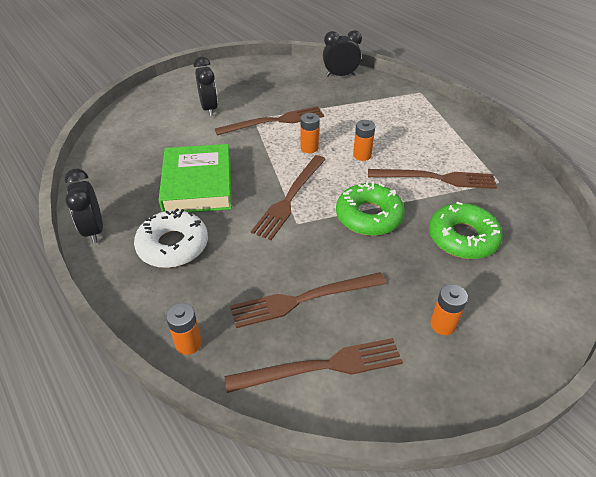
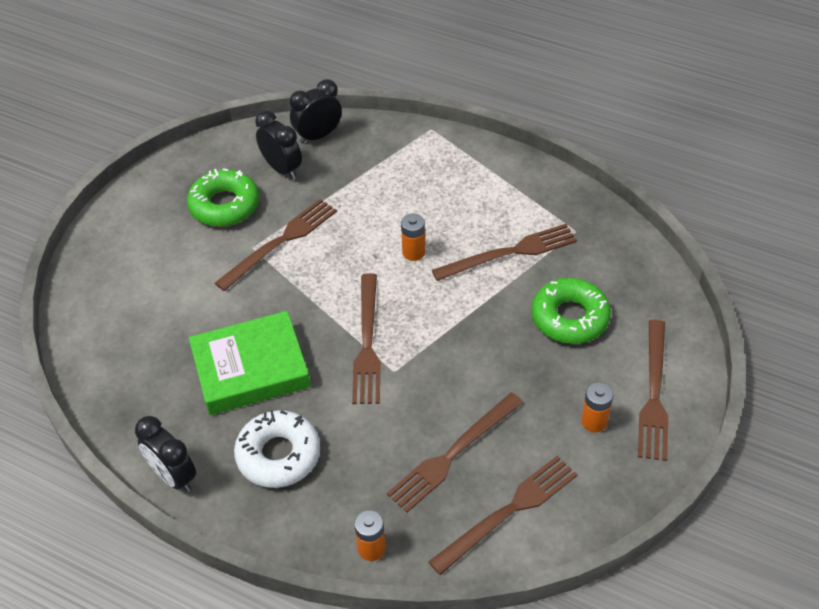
camera: 25 degrees left, 5 degrees up
green book [159,144,232,213] -> green book turned 75 degrees counterclockwise [189,311,311,415]
black clock [194,56,218,117] -> black clock moved to [255,110,302,179]
orange battery [300,113,320,153] -> none
green donut [336,182,405,236] -> green donut moved to [187,168,259,227]
none -> brown fork [638,320,668,461]

